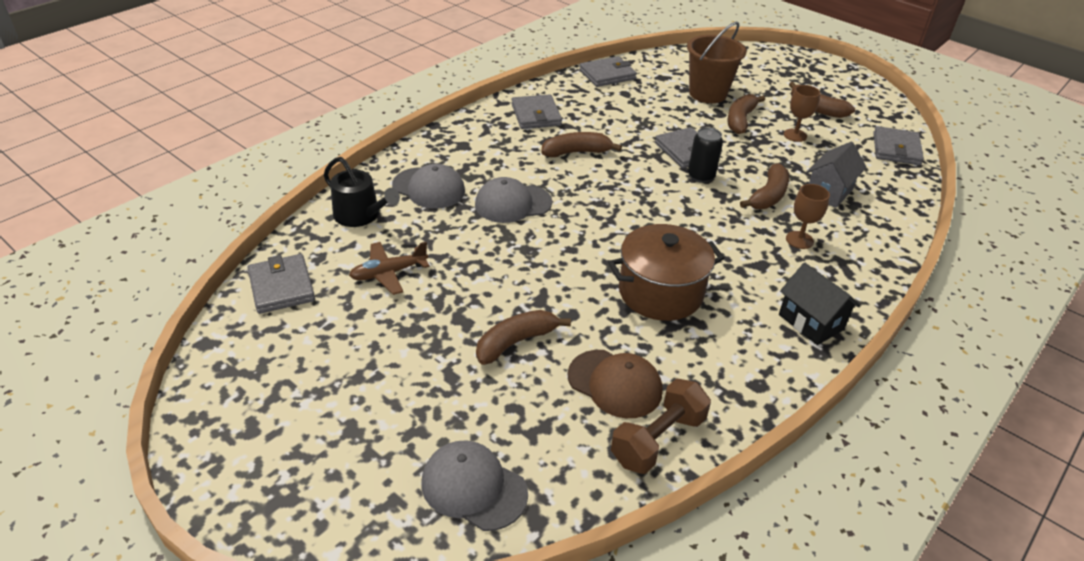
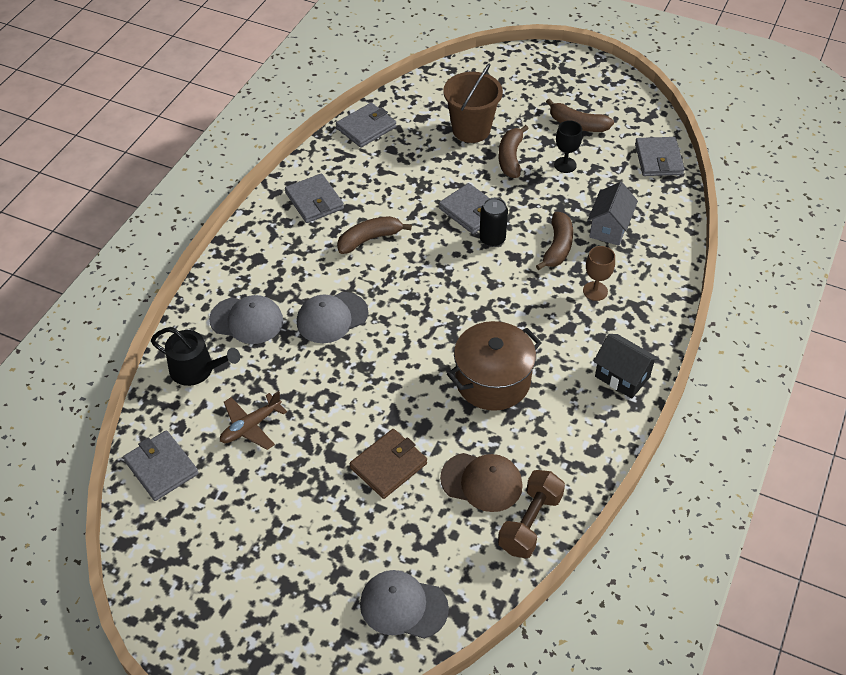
camera: 15 degrees left, 10 degrees up
brown banana [476,310,571,365] -> brown wallet [349,429,427,499]
brown goblet [784,85,820,142] -> black goblet [554,120,582,173]

